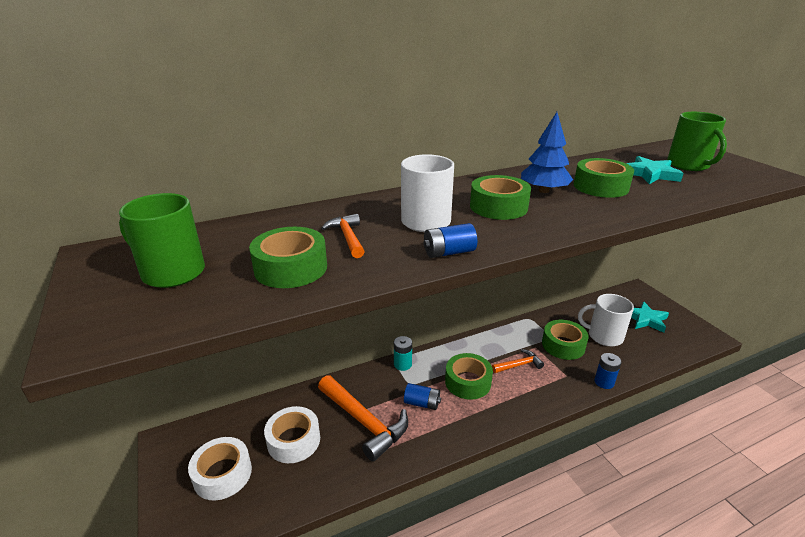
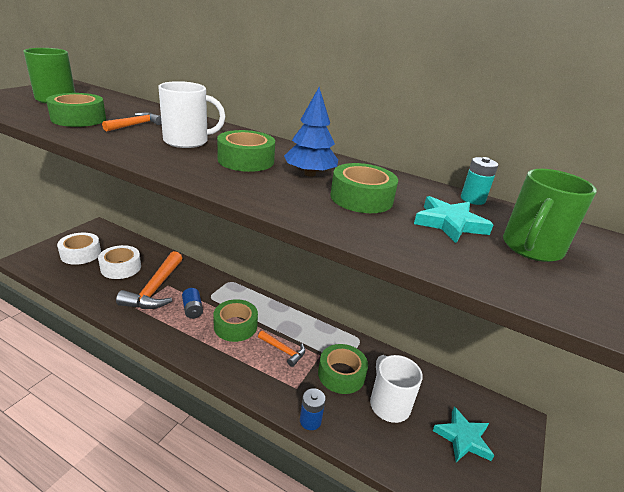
camera: 50 degrees right, 0 degrees up
turquoise battery [394,336,412,371] -> turquoise battery moved to [461,157,499,205]
blue battery [424,223,477,258] -> none

